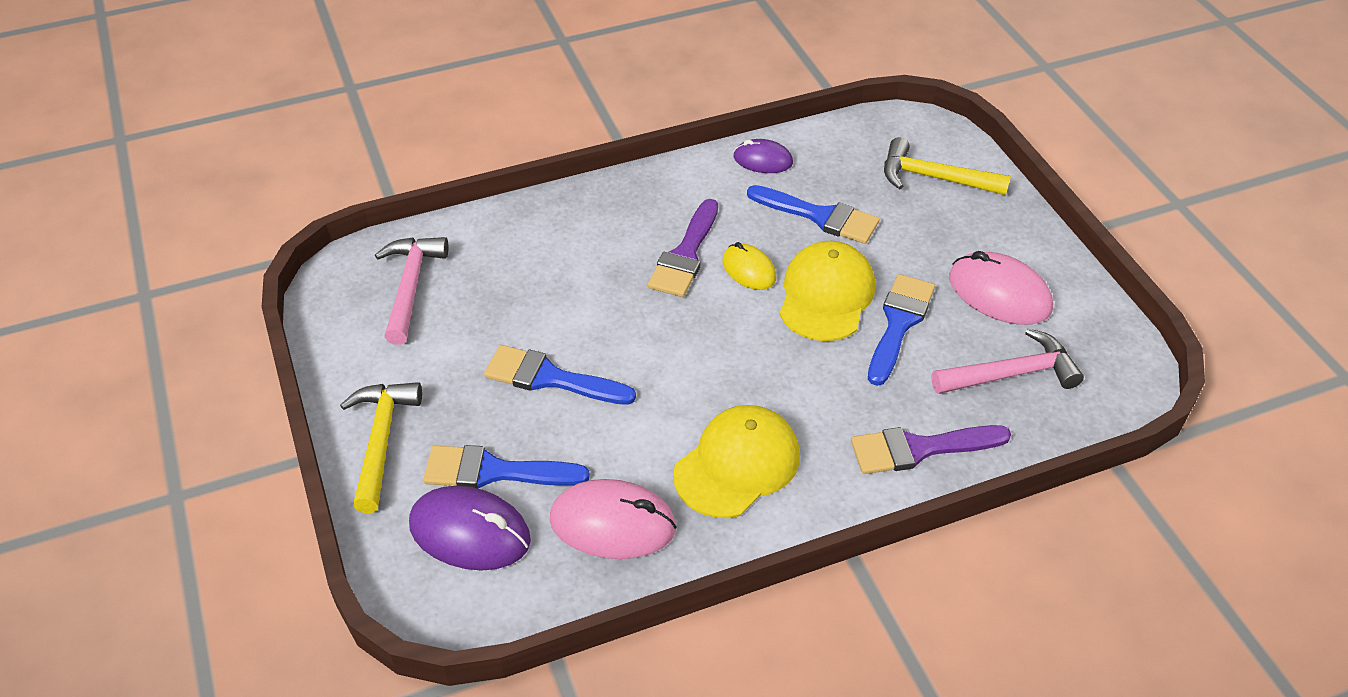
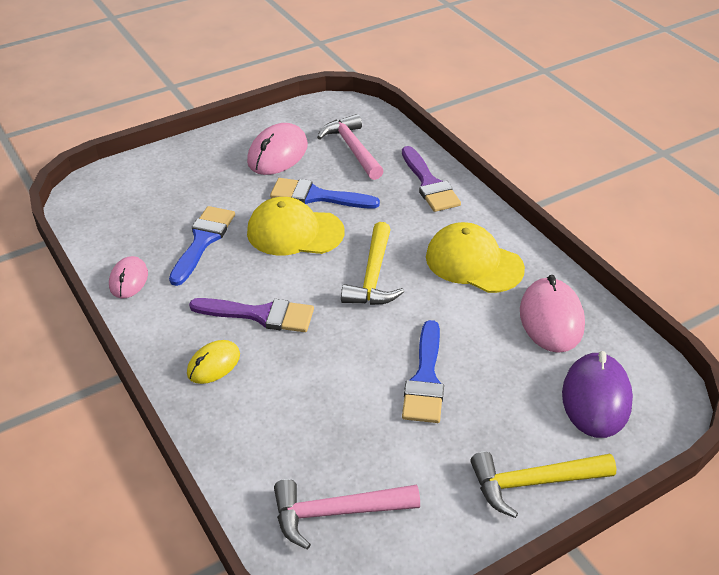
camera: 100 degrees left, 5 degrees down
blue brush [423,445,590,488] -> none
yellow mouse [722,242,776,290] -> yellow mouse moved to [187,340,240,384]
purple mouse [734,139,793,173] -> pink mouse [109,256,148,298]
yellow hammer [884,137,1011,196] -> yellow hammer moved to [341,222,404,305]

